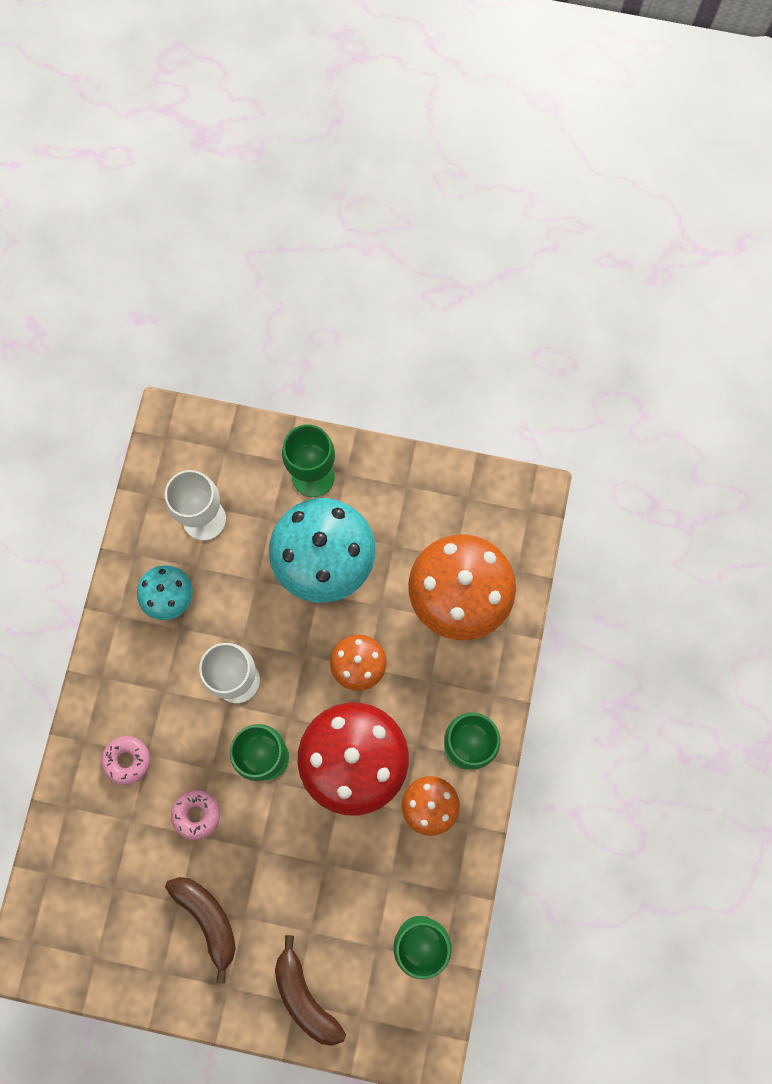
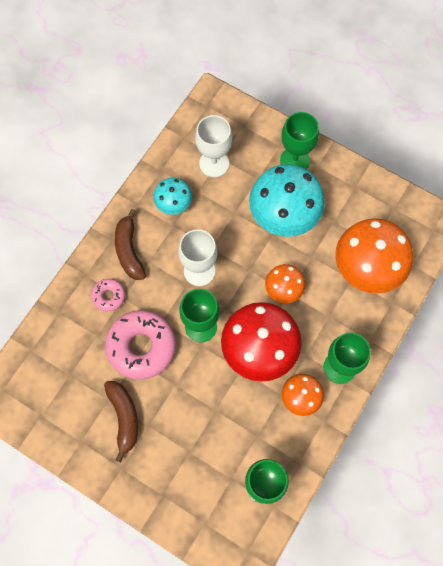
camera: 20 degrees right, 5 degrees down
pink donut [171,790,220,840] -> pink donut [105,310,176,380], size x2.01
brown banana [275,935,346,1046] -> brown banana moved to [115,209,146,280]

